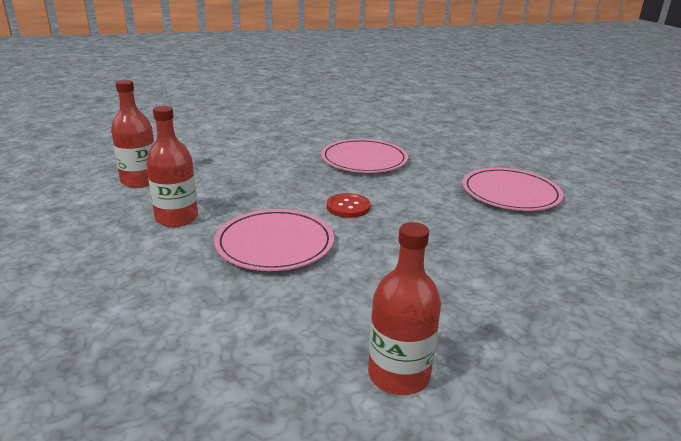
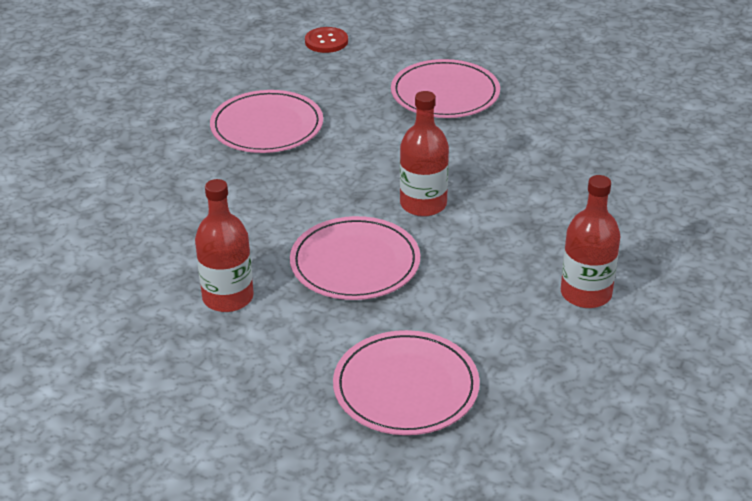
camera: 45 degrees left, 10 degrees up
red bottle [111,80,154,188] -> red bottle moved to [400,91,449,217]
red button [327,193,371,218] -> red button moved to [305,27,348,53]
none -> pink plate [333,330,480,435]

